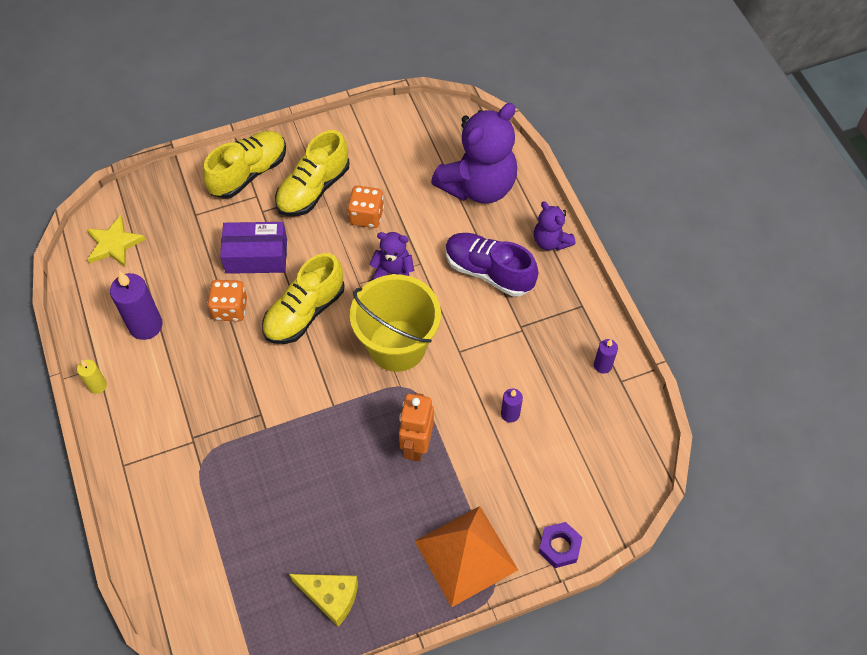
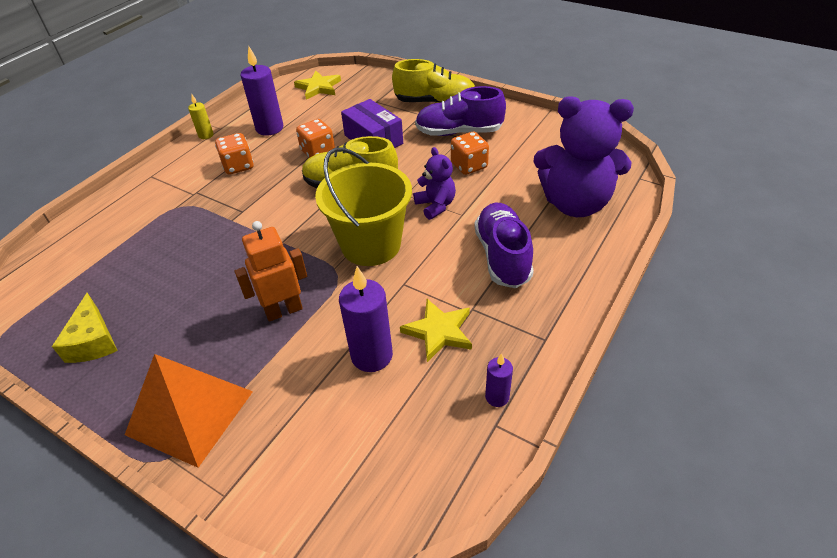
camera: 55 degrees right, 15 degrees down
yellow shoe [275,130,349,216] -> purple shoe [415,86,506,136]
purple candle [501,389,523,423] -> purple candle [339,266,393,372], size x1.87
purple teddy bear [534,202,576,251] -> none
purple nut [539,522,582,568] -> none
none -> orange dice [215,133,254,175]
none -> yellow star [400,299,472,362]

